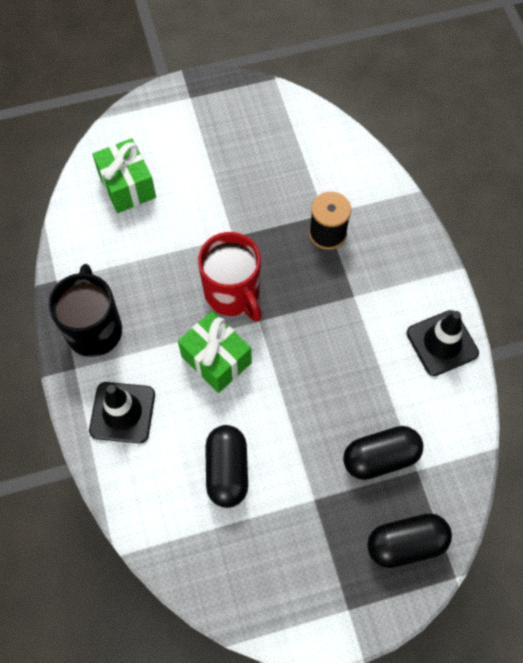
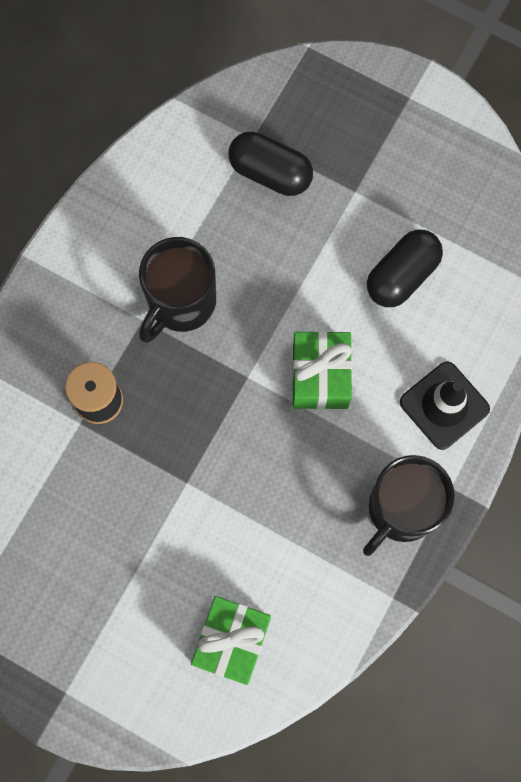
camera: 135 degrees left, 10 degrees up
red mug [198,232,262,322] -> none
black capsule [367,513,452,568] -> none
black traffic cone [407,310,479,376] -> none
none -> black mug [139,237,216,343]

